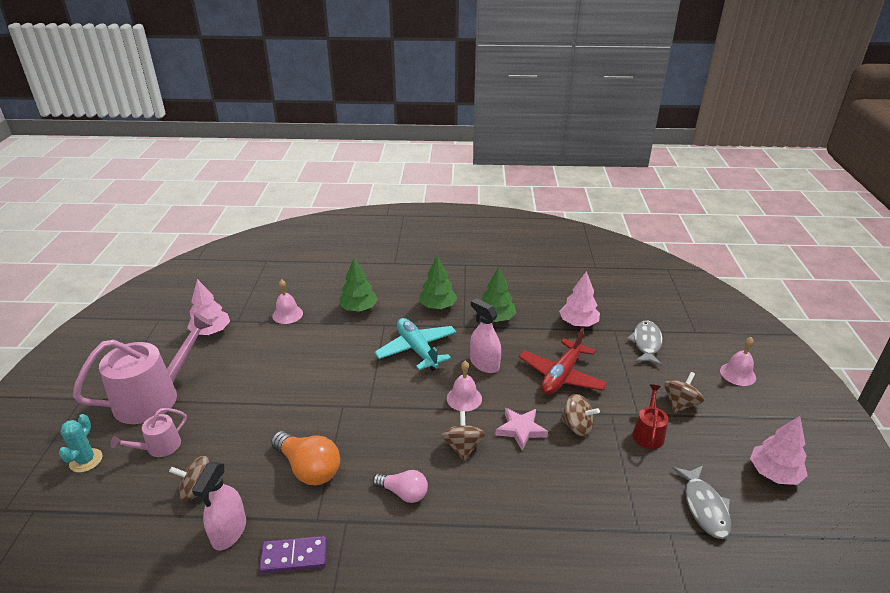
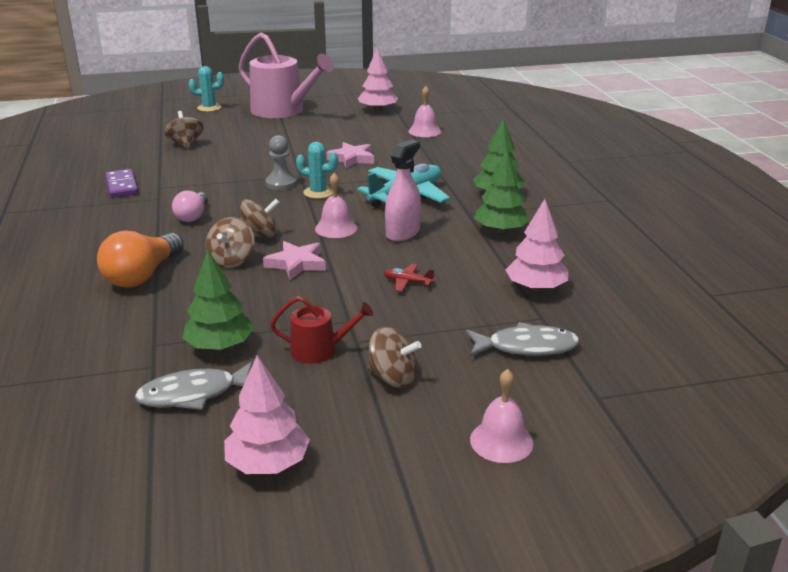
camera: 75 degrees right, 5 degrees down
pink watering can [111,408,187,457] -> none
pink spray bottle [192,462,246,550] -> none
orange light bulb [271,431,340,485] -> orange light bulb moved to [97,231,184,288]
green tree [339,258,378,312] -> green tree moved to [182,250,254,351]
red plane [519,328,608,395] -> red plane [384,264,435,292], size x0.43
brown spinning top [560,394,600,436] -> brown spinning top moved to [205,217,255,268]
none -> grey pawn [265,135,297,190]
none -> turquoise cactus [296,142,338,199]
none -> pink star [326,142,374,169]

